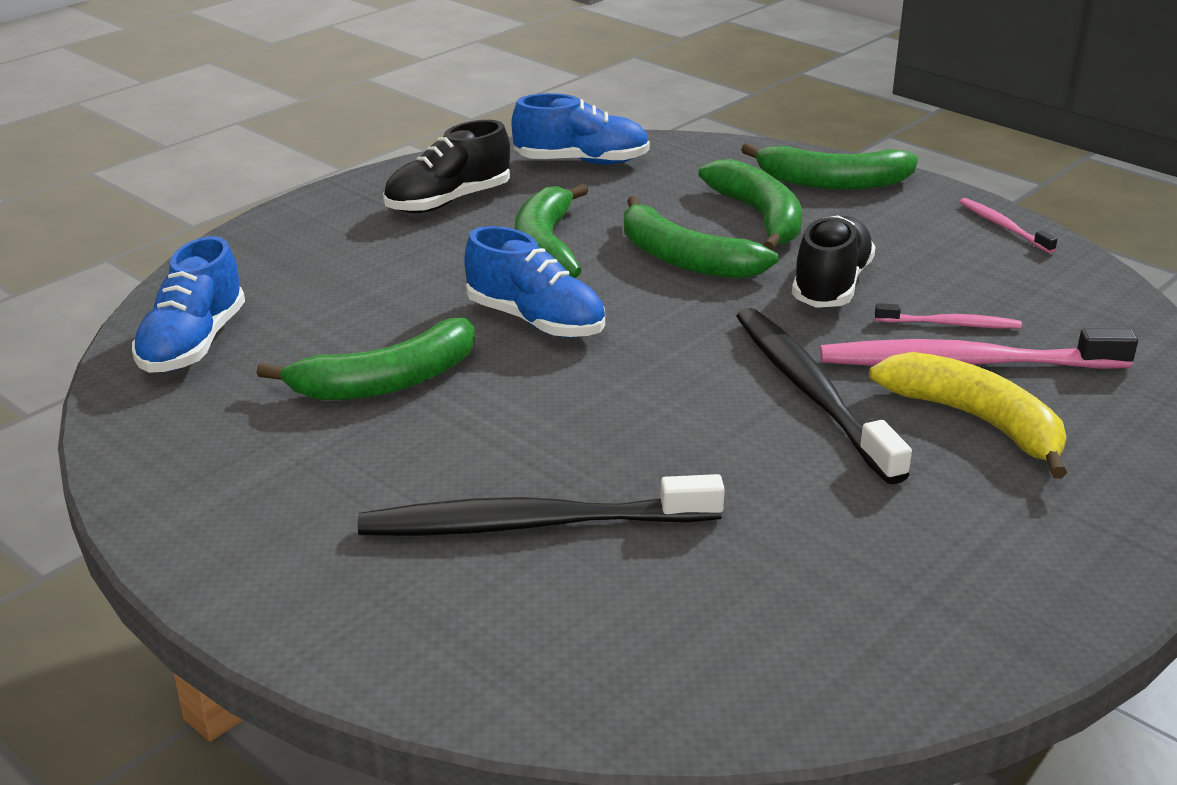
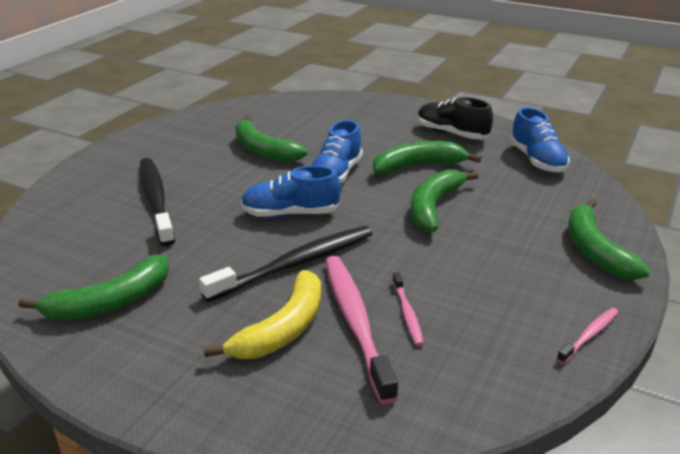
camera: 75 degrees right, 0 degrees up
blue shoe [132,236,245,373] -> blue shoe moved to [241,165,341,217]
green banana [698,159,802,250] -> green banana moved to [18,254,169,321]
black shoe [792,215,875,308] -> none

